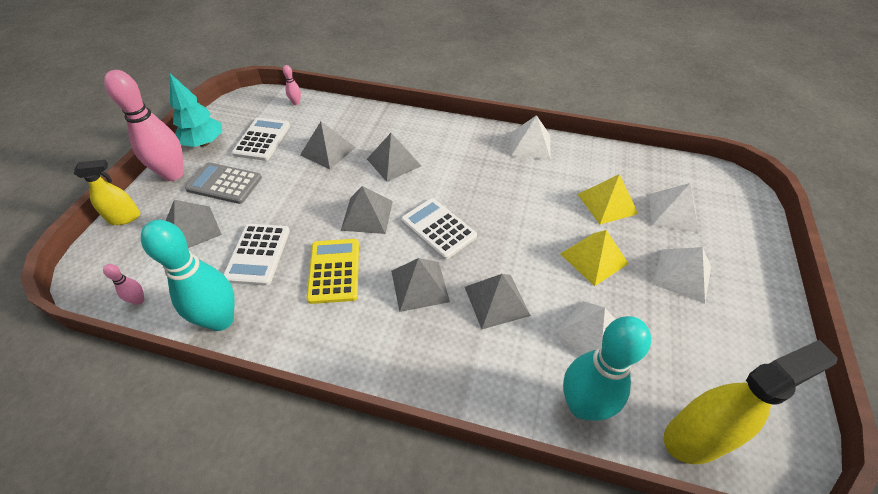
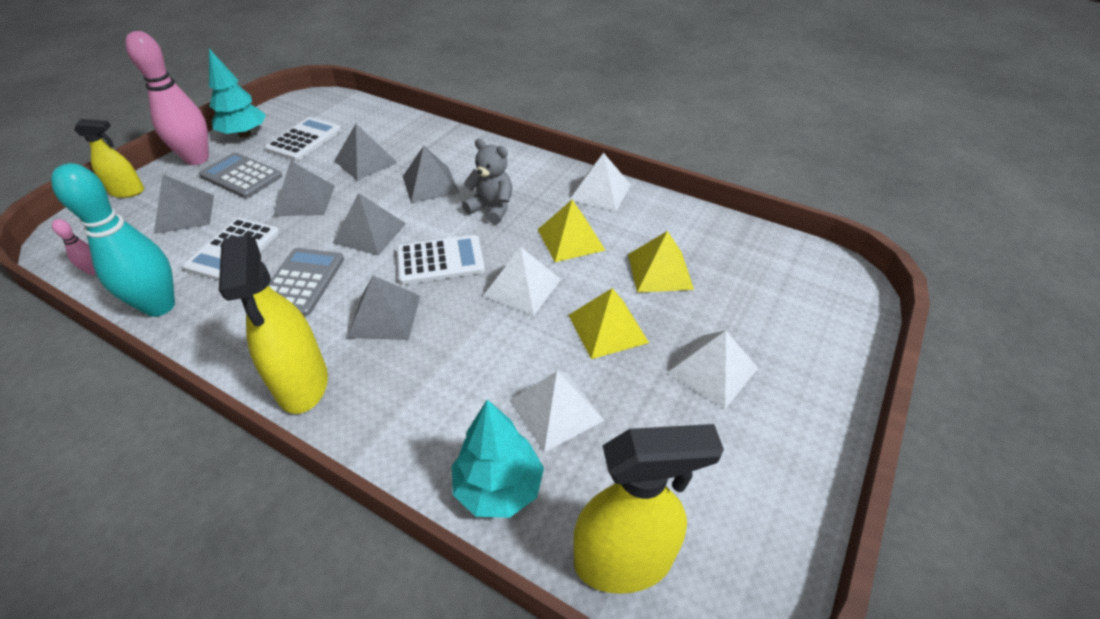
camera: 15 degrees right, 5 degrees down
pink bowling pin [283,65,301,105] -> none
yellow calculator [307,239,359,304] -> grey calculator [269,248,344,316]
white calculator [401,198,477,260] -> white calculator turned 105 degrees clockwise [397,235,485,285]
grey pyramid [465,274,531,329] -> grey pyramid moved to [273,161,335,216]
turquoise bowling pin [563,316,651,421] -> turquoise tree [452,400,544,518]
white pyramid [649,183,699,233] -> white pyramid moved to [483,247,561,316]
none -> yellow spray bottle [219,235,328,414]
none -> grey teddy bear [462,139,512,224]
none -> yellow pyramid [537,200,605,262]

